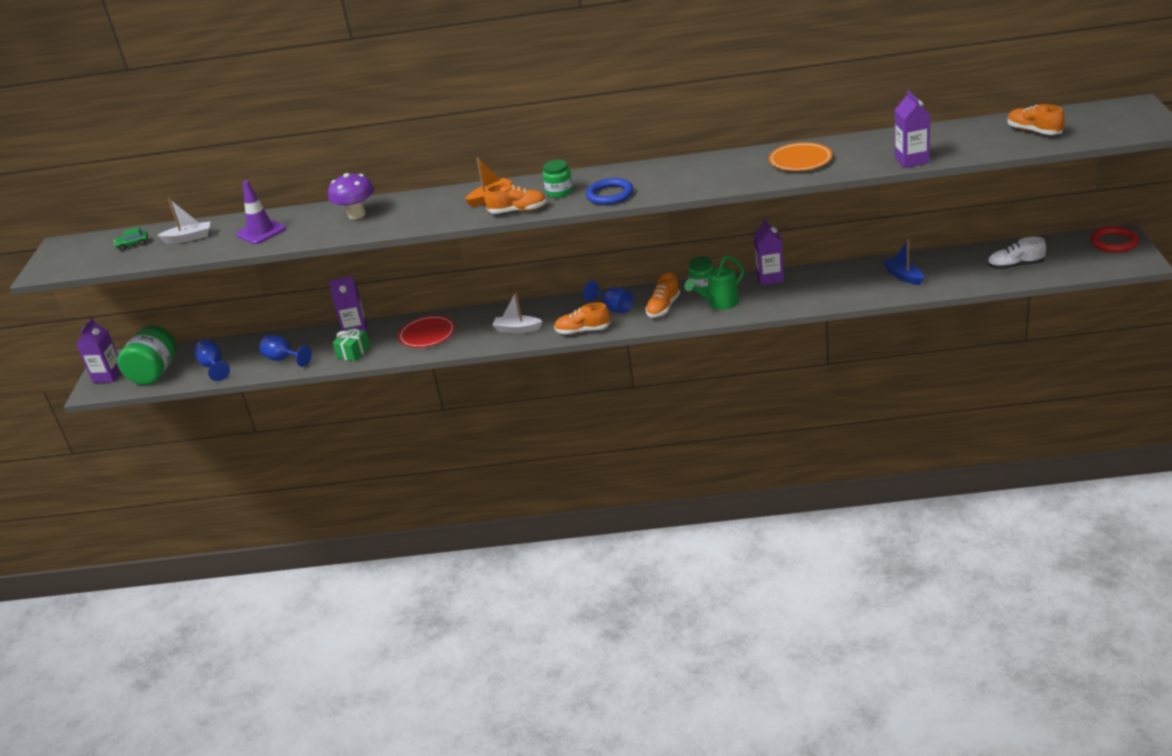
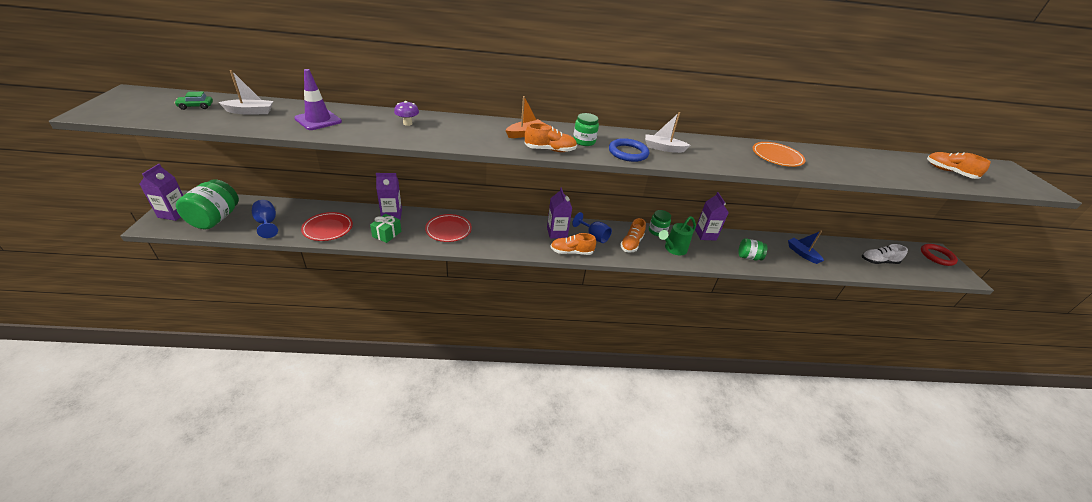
camera: 10 degrees left, 5 degrees up
blue goblet [259,335,312,367] -> red plate [301,212,353,241]
purple mushroom [328,173,374,219] -> purple mushroom [394,101,419,126], size x0.59
white boat [492,292,543,333] -> white boat moved to [645,112,690,153]
purple carton [895,90,930,168] -> purple carton moved to [547,188,572,239]
none -> green jar [738,238,767,261]

